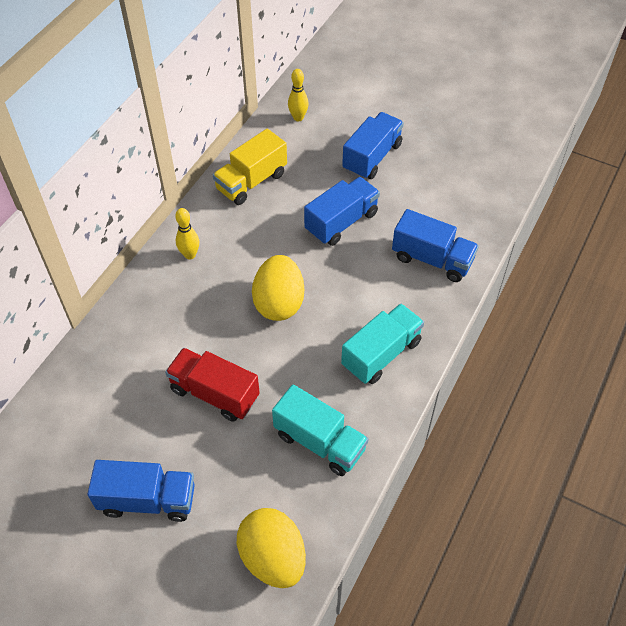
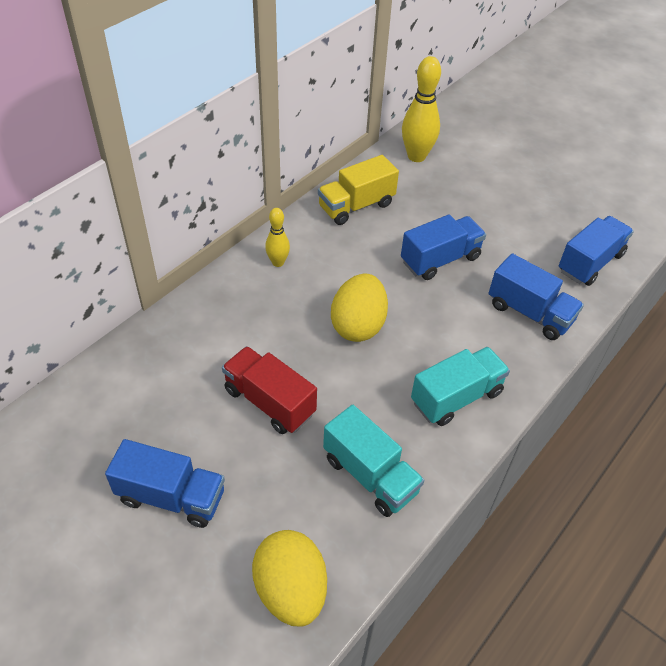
camera: 10 degrees right, 5 degrees down
yellow bowling pin [288,69,309,121] -> yellow bowling pin [402,56,441,162], size x1.77
blue truck [342,112,404,179] -> blue truck moved to [559,216,634,286]

